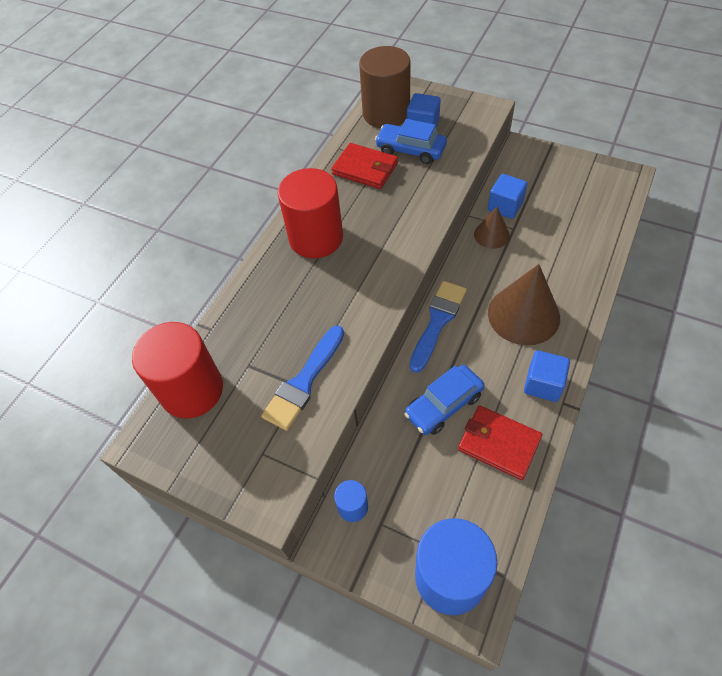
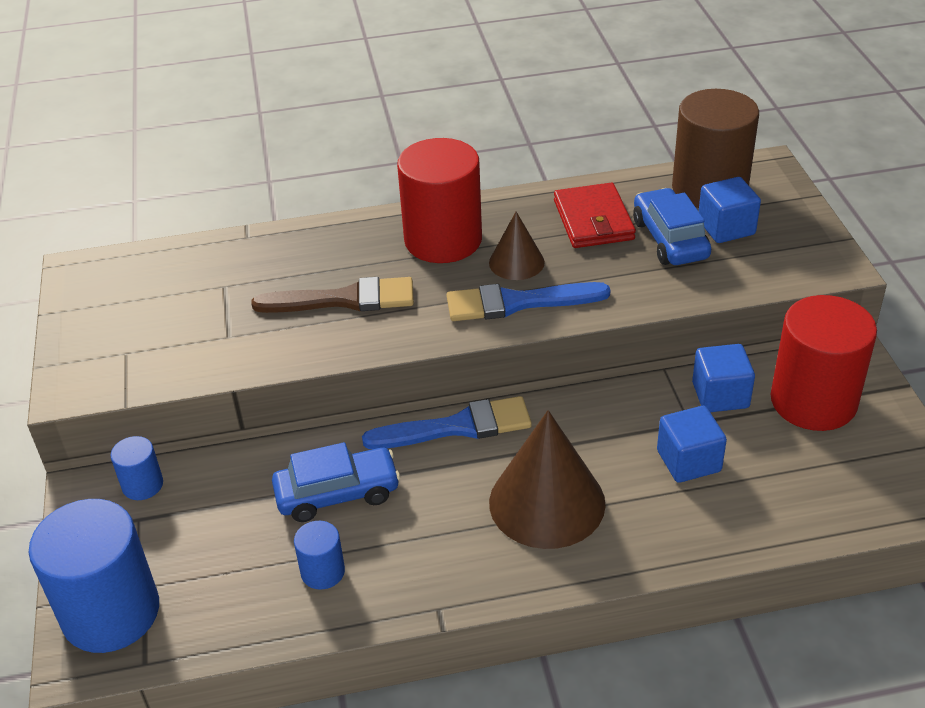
camera: 50 degrees right, 15 degrees down
red cylinder [132,322,223,419] -> red cylinder moved to [771,295,877,431]
blue brush [261,325,344,431] -> blue brush moved to [447,282,611,321]
blue car [404,365,485,435] -> blue car turned 150 degrees clockwise [272,442,400,522]
red wallet [458,405,542,480] -> blue cylinder [294,521,345,590]
brown cone [474,207,510,249] -> brown cone moved to [489,212,545,280]
blue cube [524,350,570,402] -> blue cube moved to [657,406,727,483]
none -> brown brush [251,277,414,313]

